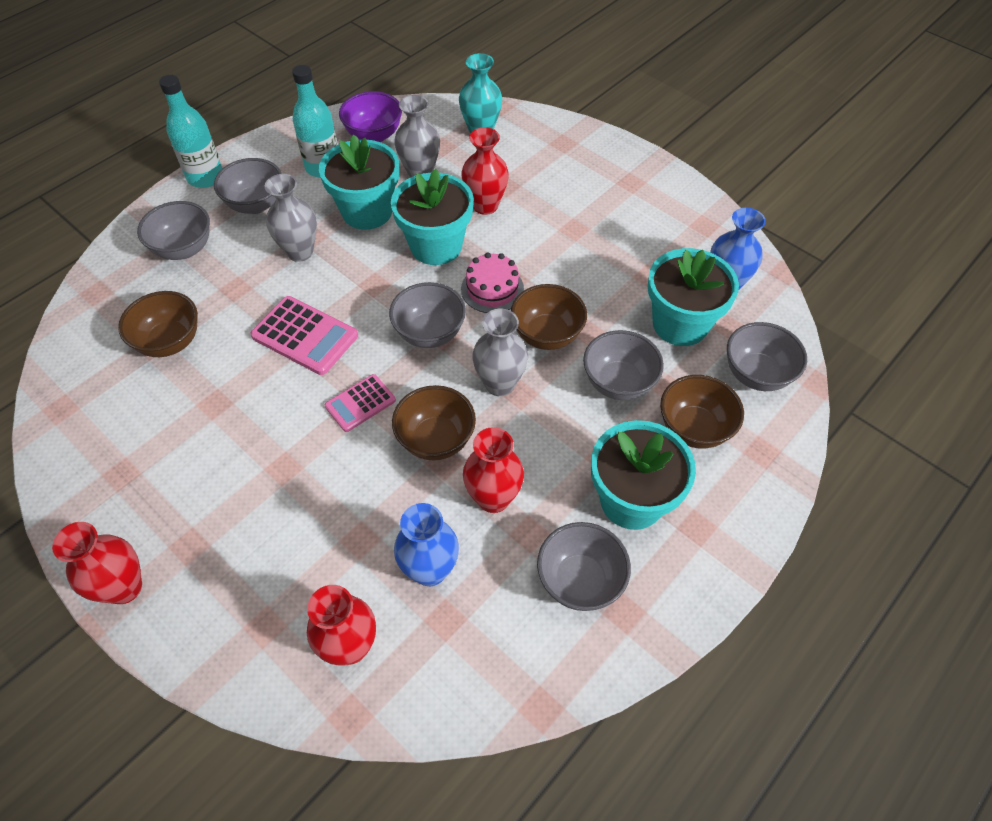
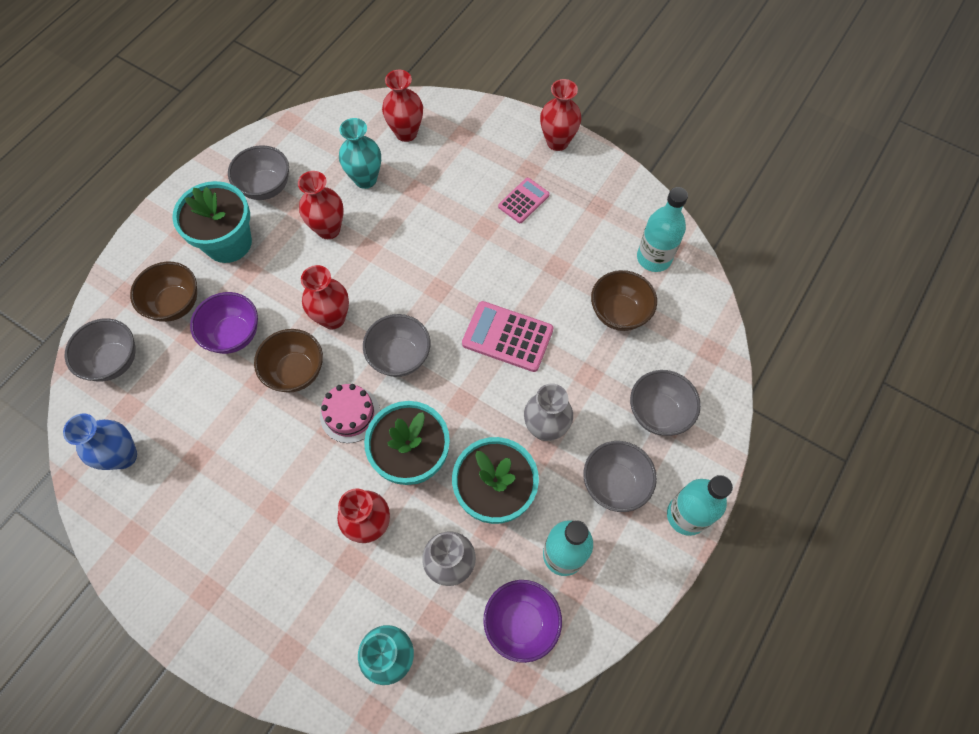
camera: 170 degrees right, 10 degrees up
pink calculator [325,374,396,432] -> pink calculator moved to [498,178,550,223]
brown bowl [392,385,476,461] -> none
blue vase [394,503,459,586] -> turquoise vase [339,118,381,189]
grey vase [472,309,528,396] -> red vase [301,265,349,329]
grey bowl [583,330,664,400] -> purple bowl [190,292,258,354]
turquoise flower pot [648,248,739,346] -> none
none -> turquoise bottle [637,187,688,272]

